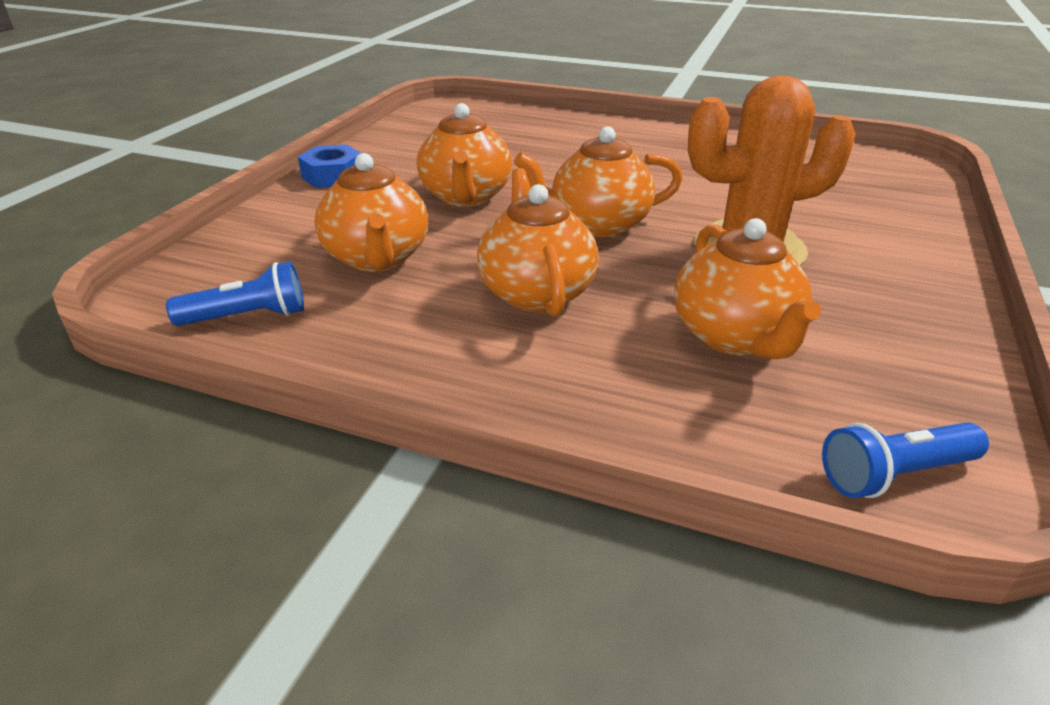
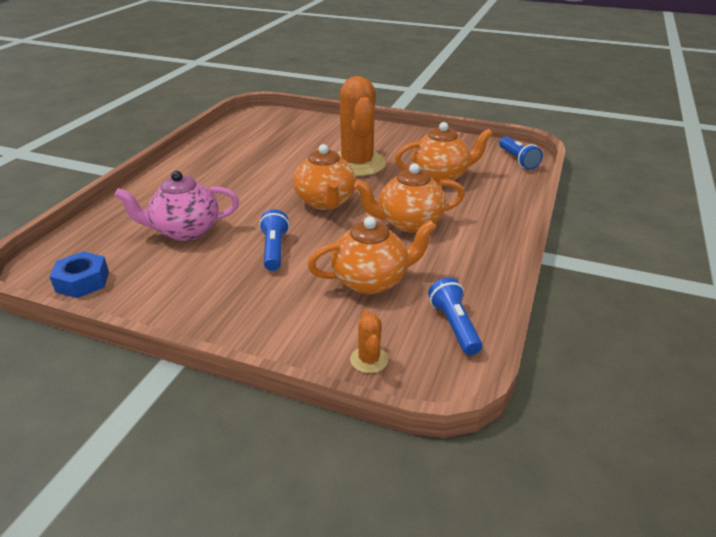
camera: 90 degrees left, 0 degrees up
blue nut [298,144,361,188] -> blue nut moved to [49,251,109,298]
orange teapot [417,103,512,207] -> blue flashlight [259,209,290,271]
none -> pink teapot [114,171,239,241]
none -> orange cactus [350,310,388,373]

